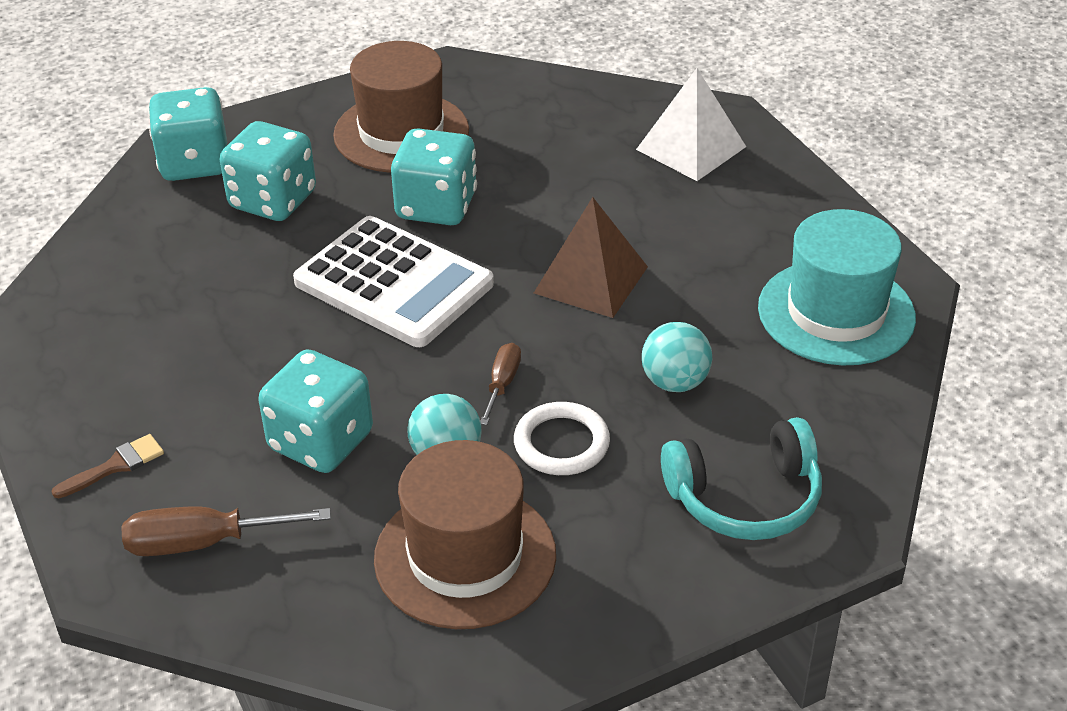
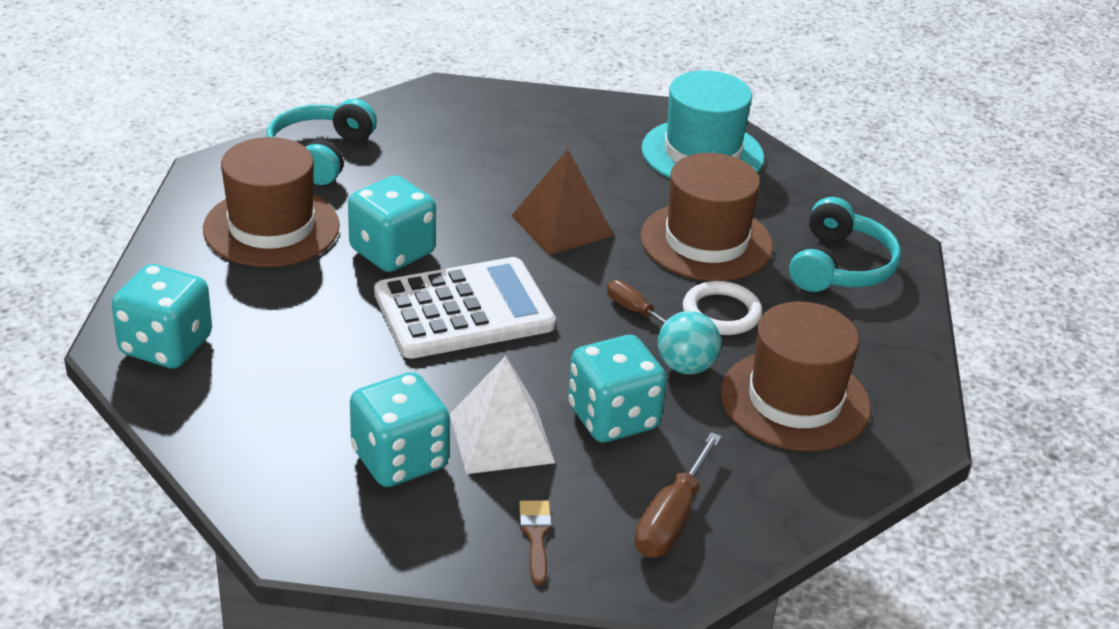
camera: 60 degrees left, 5 degrees down
turquoise dice [220,121,316,221] -> turquoise dice moved to [350,372,450,487]
white pyramid [636,68,746,181] -> white pyramid moved to [450,356,555,474]
turquoise ball [642,322,712,392] -> brown hat [640,153,773,281]
none -> turquoise headphones [266,99,377,185]

